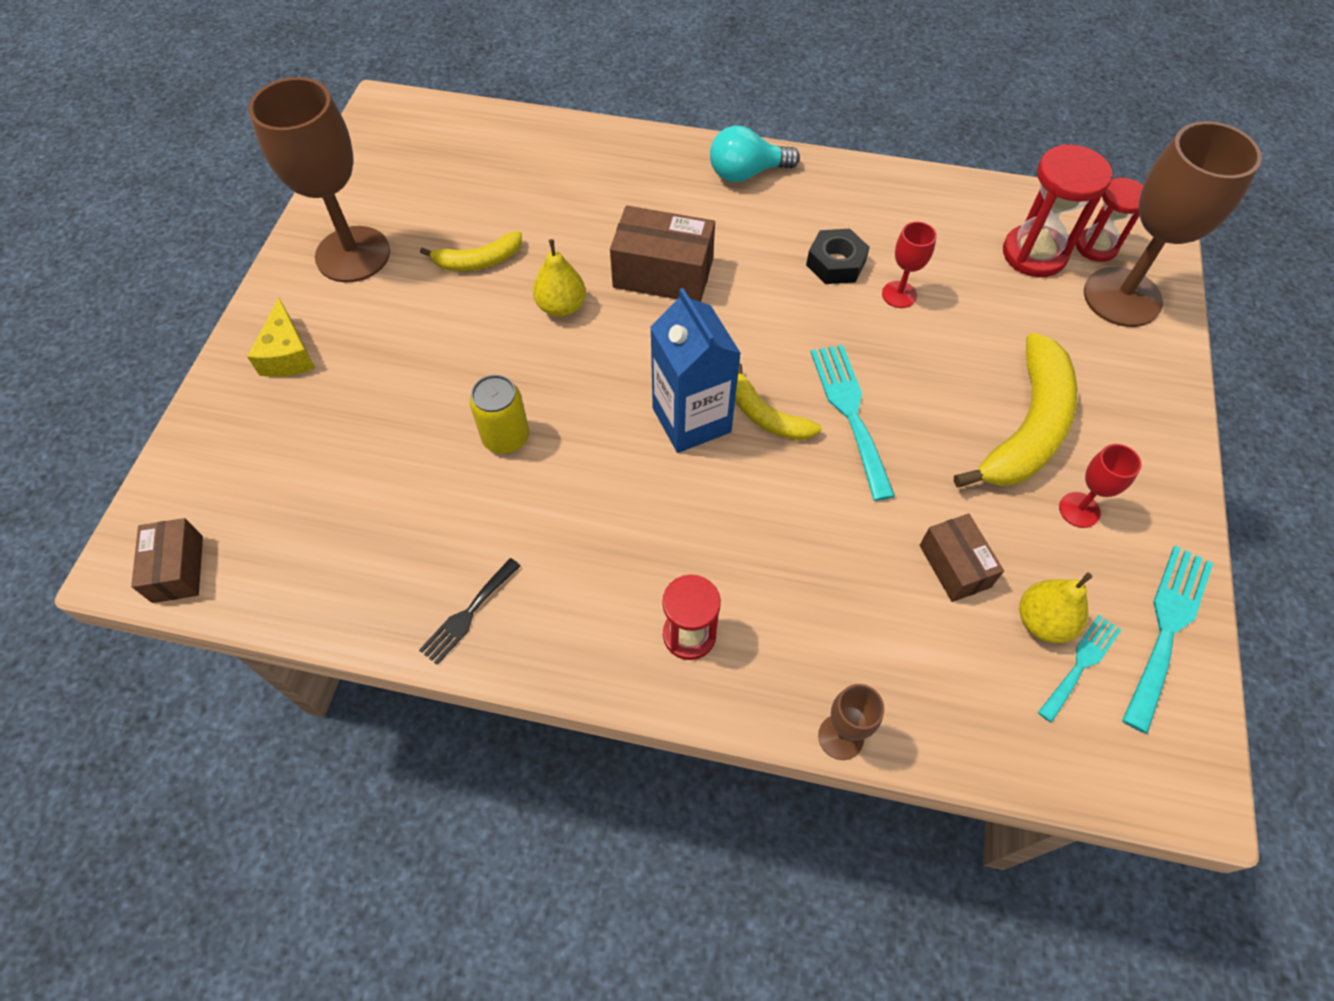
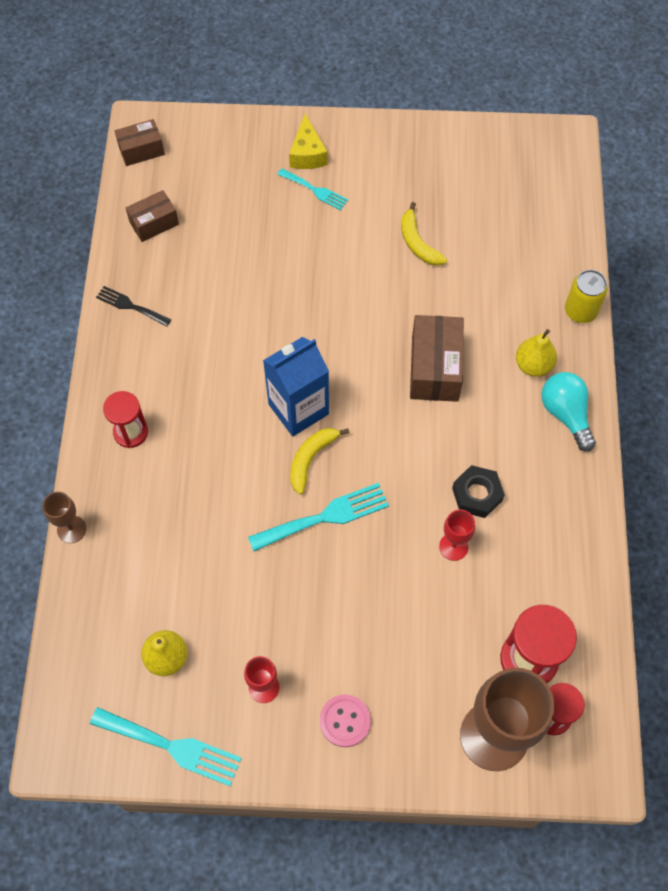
camera: 80 degrees right, 5 degrees up
yellow cheese [247,298,315,377] -> yellow cheese turned 75 degrees counterclockwise [289,114,327,169]
brown goblet [249,77,390,282] -> none
yellow can [469,375,529,454] -> yellow can moved to [565,270,608,323]
yellow pear [533,239,586,317] -> yellow pear moved to [516,329,557,377]
brown box [920,513,1004,602] -> brown box moved to [126,190,179,242]
yellow banana [954,332,1077,487] -> none
turquoise fork [1038,615,1121,723] -> turquoise fork moved to [277,168,348,210]
none -> pink button [320,695,371,747]

